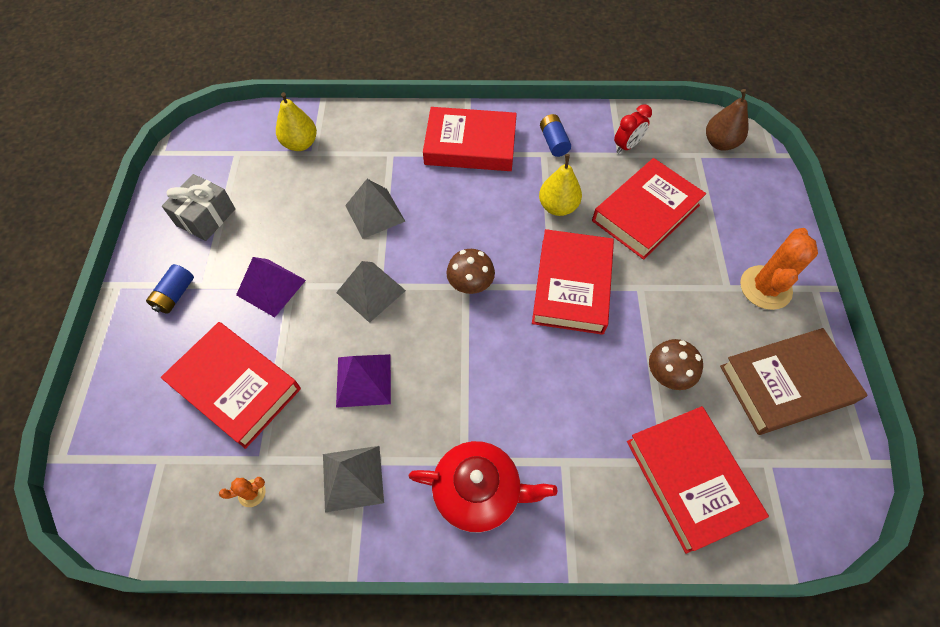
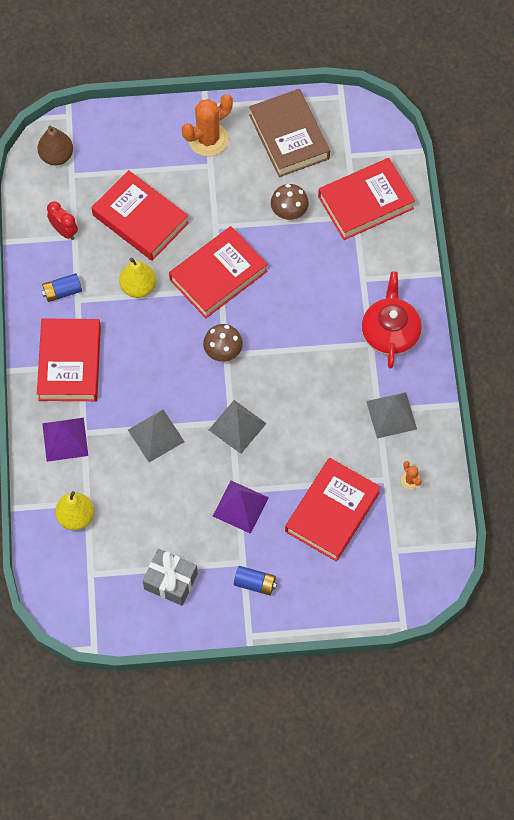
camera: 95 degrees left, 5 degrees up
purple pyramid [336,354,391,408] -> purple pyramid moved to [42,418,88,462]
red book [532,229,614,335] -> red book turned 45 degrees counterclockwise [169,226,268,318]
orange cactus [740,228,818,310] -> orange cactus turned 60 degrees counterclockwise [182,94,233,156]

